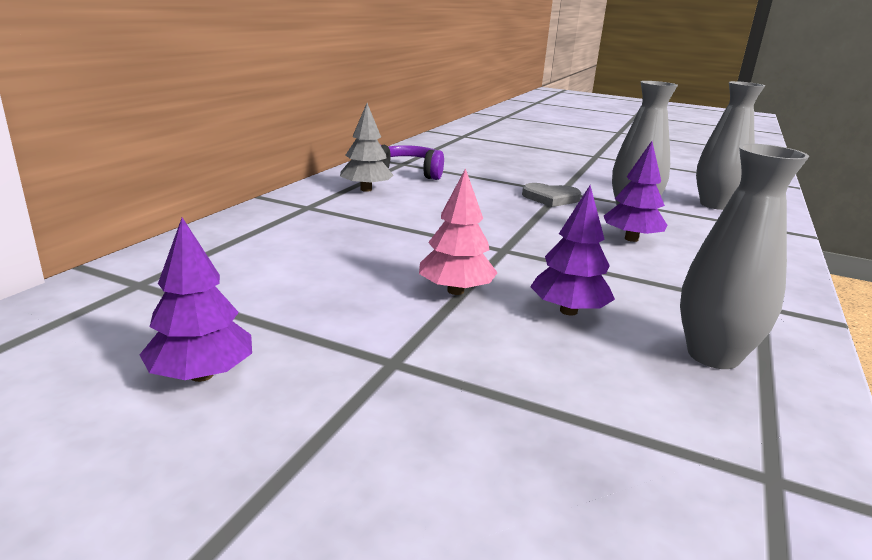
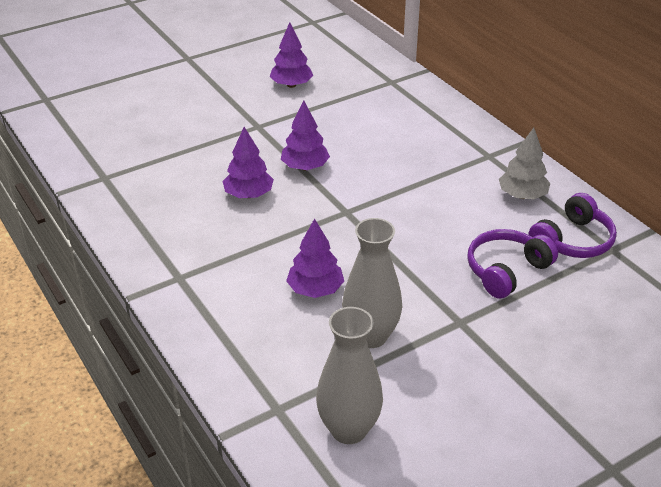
camera: 125 degrees right, 15 degrees up
pink tree [419,168,498,295] -> purple tree [281,100,330,170]
grey heart [522,183,581,207] -> none
grey vase [680,144,809,369] -> none
none -> purple headphones [467,229,558,299]

